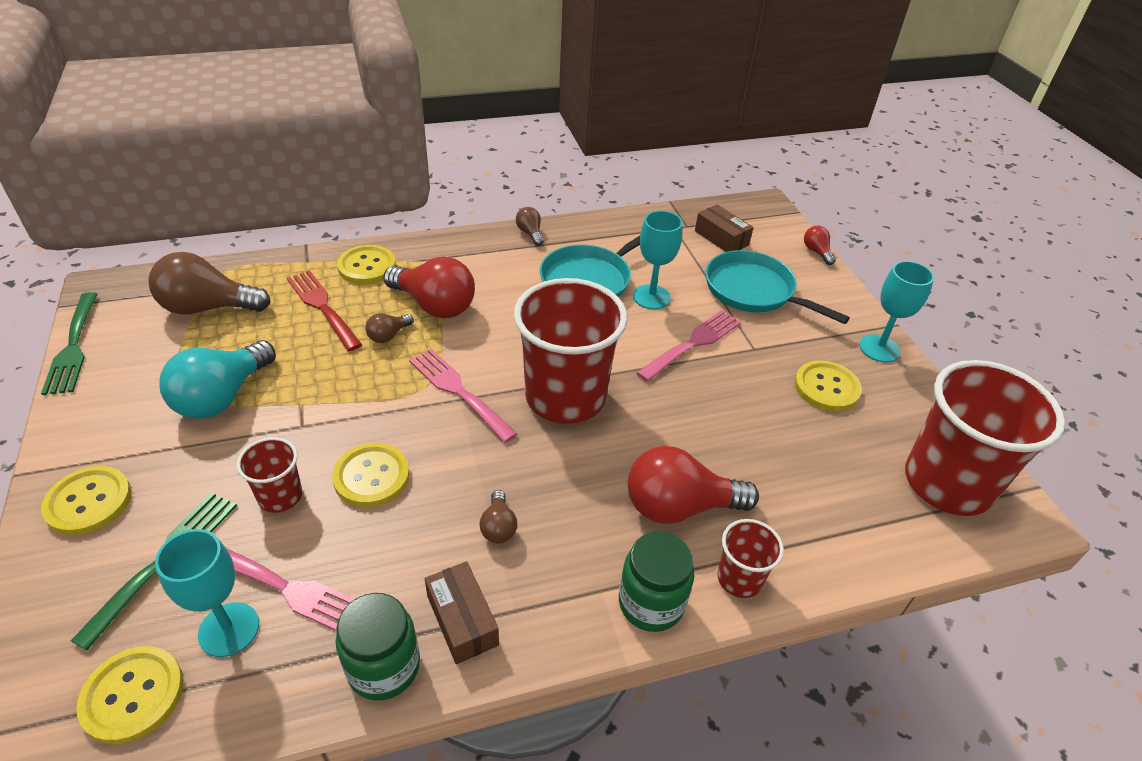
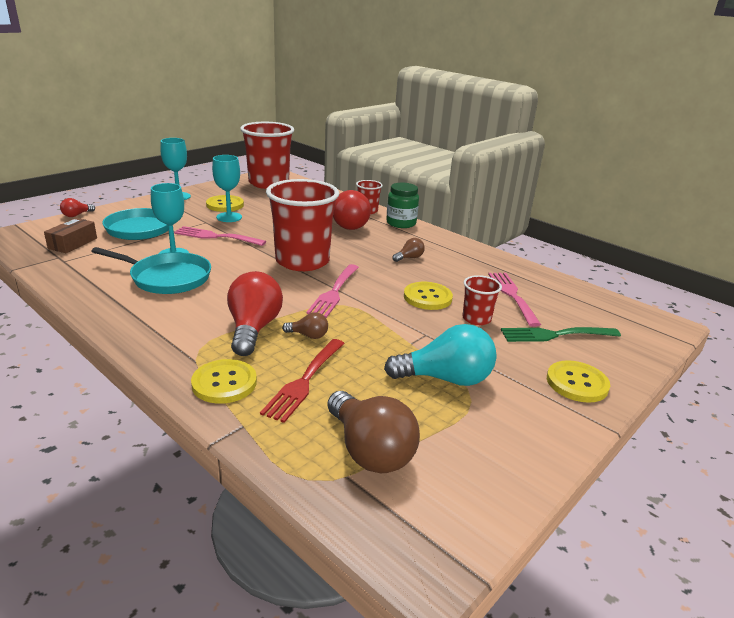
camera: 120 degrees left, 15 degrees down
green fork [41,292,98,395] -> none
yellow button [77,646,184,744] -> none
turquoise goblet [155,529,259,657] -> turquoise goblet moved to [212,155,242,222]
green jar [336,593,420,700] -> none
brown box [425,561,499,664] -> none
brown light bulb [516,207,544,246] -> none

